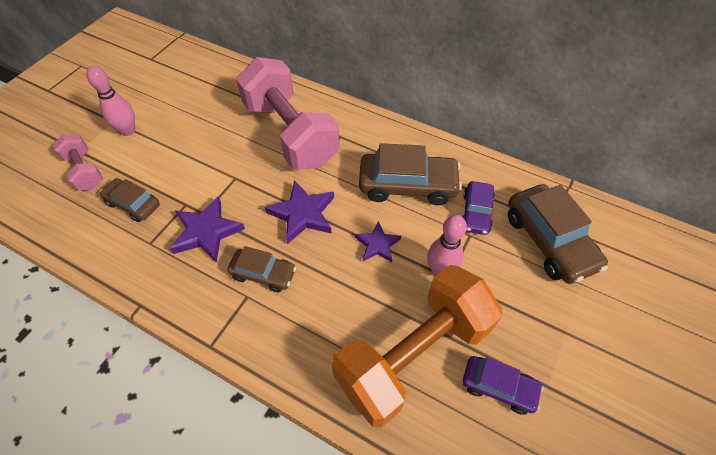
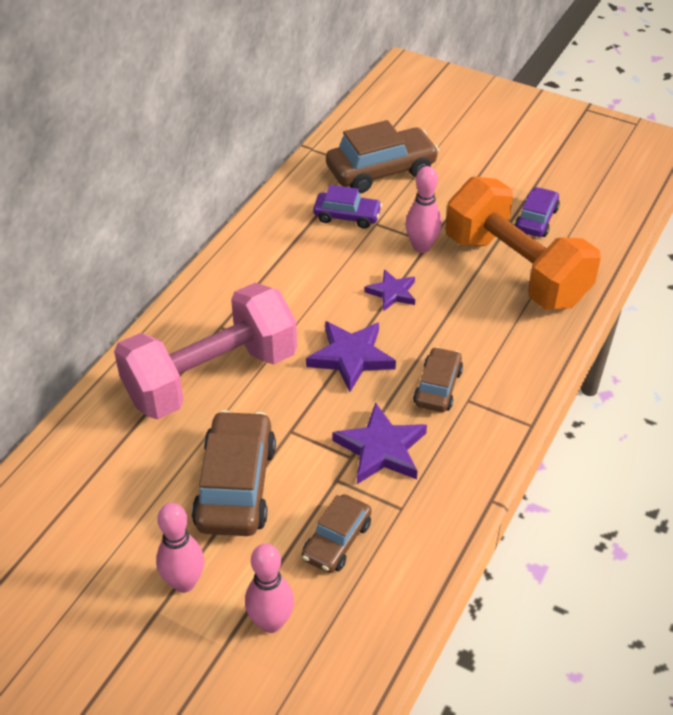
camera: 90 degrees left, 10 degrees down
pink dumbbell [53,134,103,191] -> pink bowling pin [245,543,294,633]
brown car [359,143,462,205] -> brown car moved to [192,410,276,536]

